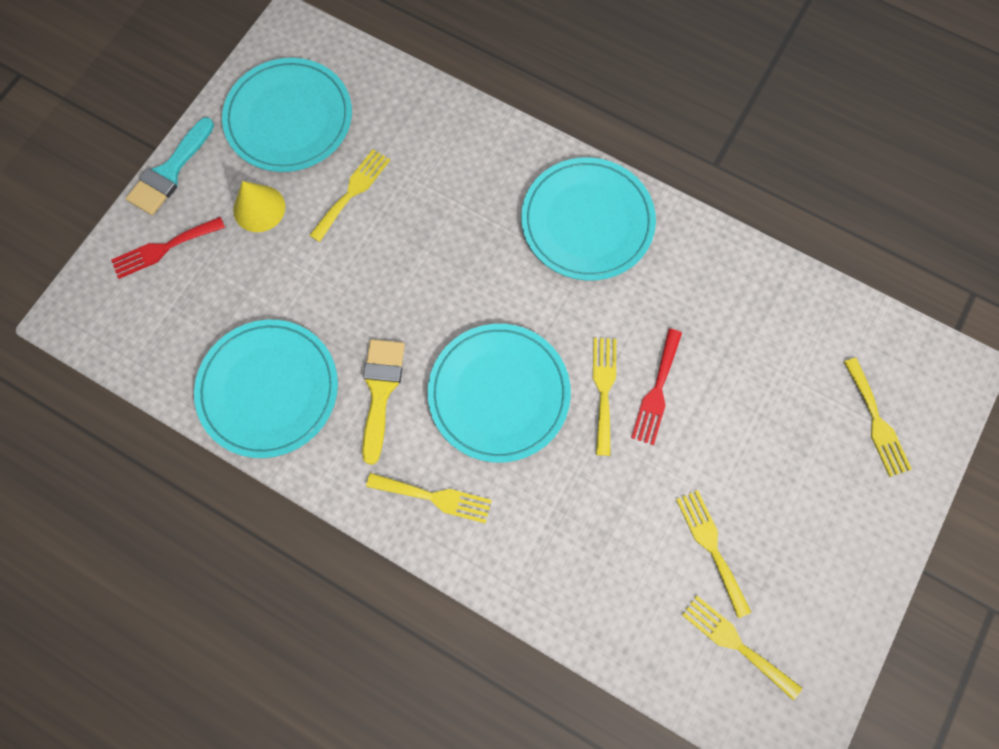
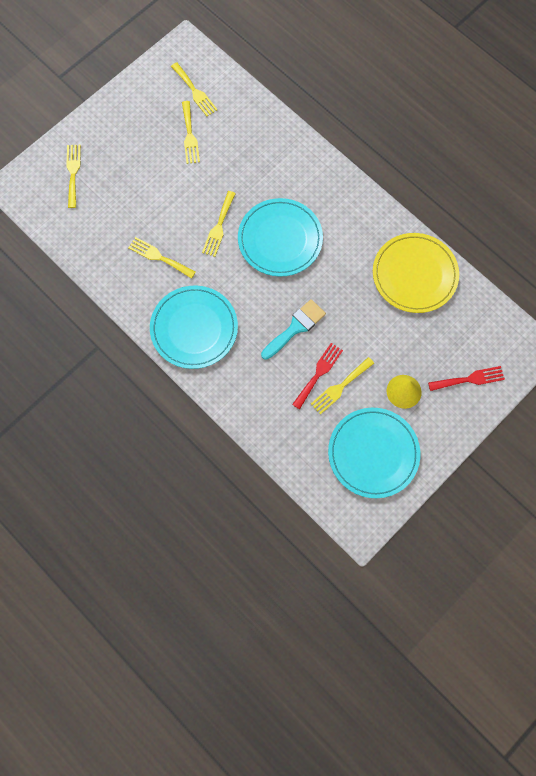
camera: 165 degrees left, 0 degrees up
turquoise brush [126,117,214,215] -> turquoise brush moved to [261,299,326,360]
turquoise plate [194,320,338,458] -> yellow plate [373,233,459,313]
yellow brush [362,339,405,465] -> none
yellow fork [366,473,492,524] -> yellow fork moved to [128,237,196,279]
red fork [631,329,682,445] -> red fork moved to [292,343,343,409]

